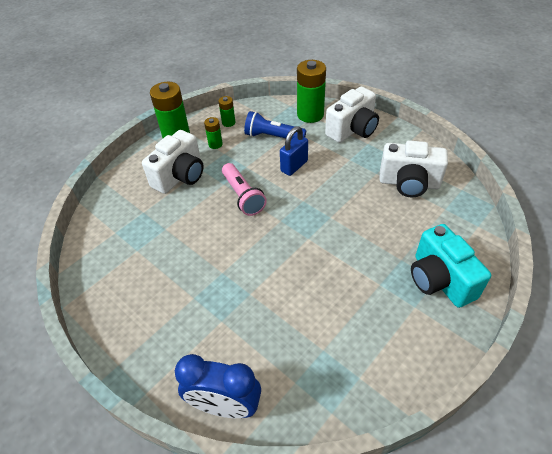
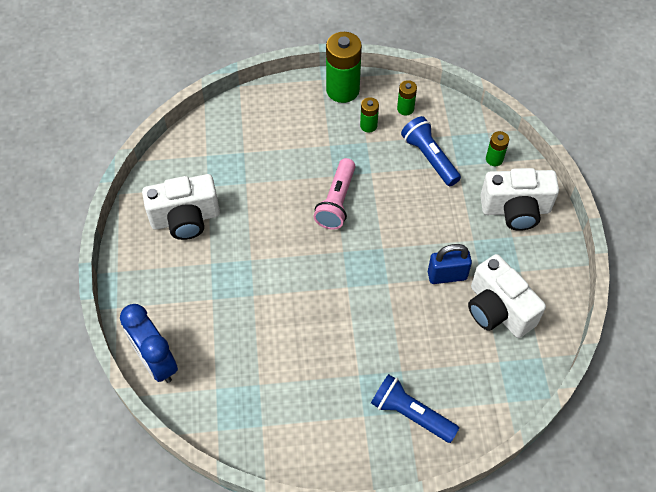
camera: 40 degrees right, 10 degrees up
white camera [142,130,204,194] -> white camera moved to [142,174,220,240]
blue padlock [280,126,308,176] -> blue padlock moved to [428,244,472,284]
green battery [297,60,326,123] -> green battery [486,131,509,166], size x0.50
turquoise camera [411,224,491,308] -> blue flashlight [371,374,459,443]

